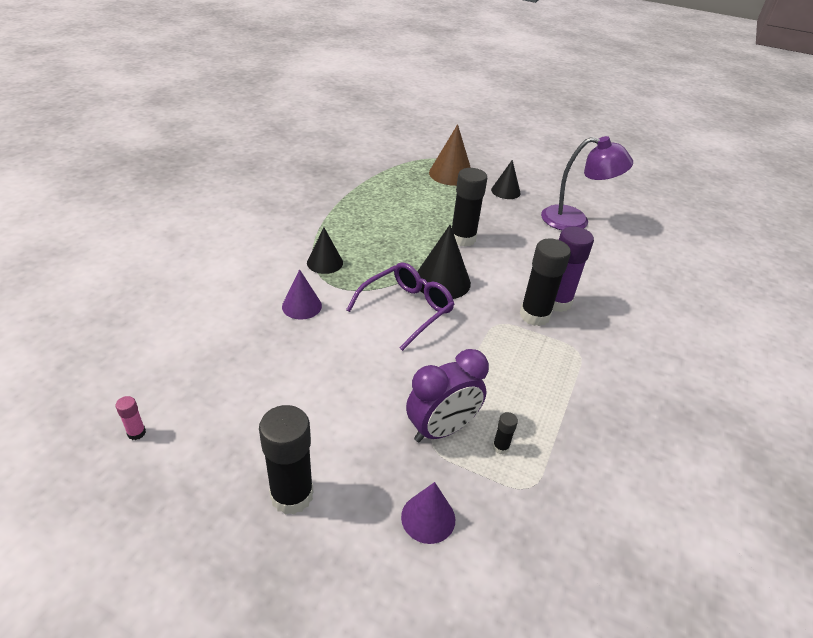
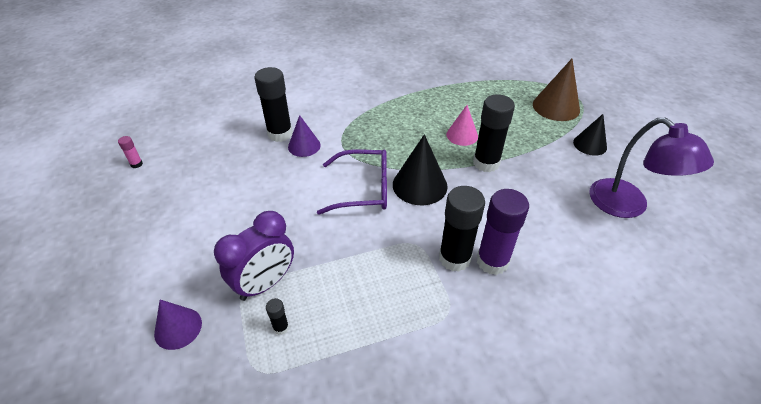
camera: 50 degrees right, 5 degrees up
black glue stick [259,405,313,515] -> black glue stick moved to [254,67,293,142]
black cone [307,228,343,274] -> none
purple clock [406,349,489,442] -> purple clock turned 60 degrees counterclockwise [214,211,294,301]
none -> pink cone [446,105,478,146]

